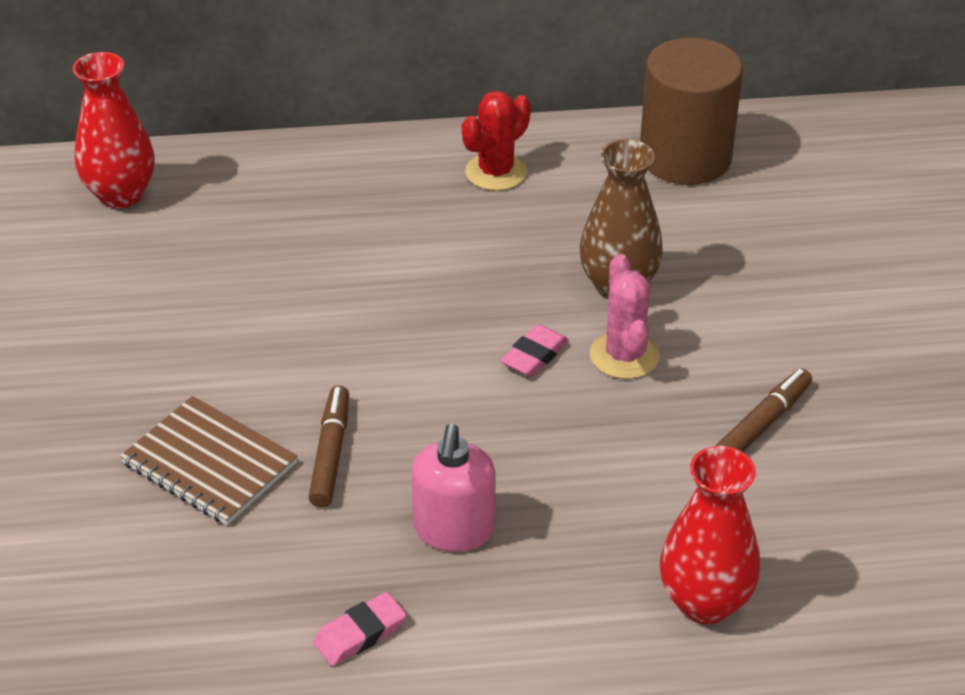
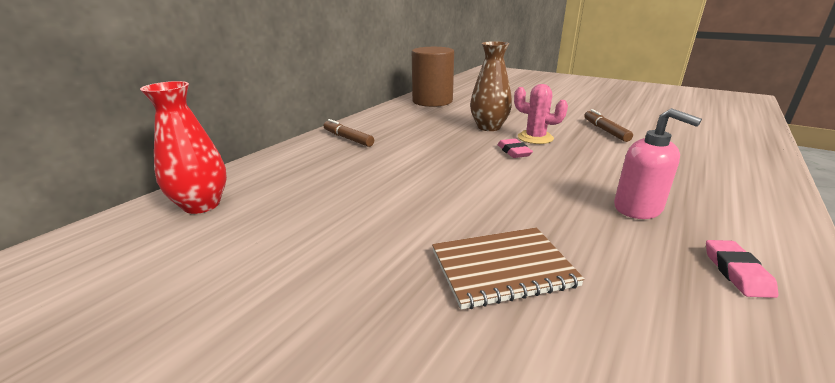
camera: 50 degrees left, 15 degrees down
brown marker [308,385,349,507] -> brown marker moved to [323,119,374,147]
red cactus [462,91,531,191] -> none
red vase [660,446,760,624] -> none

